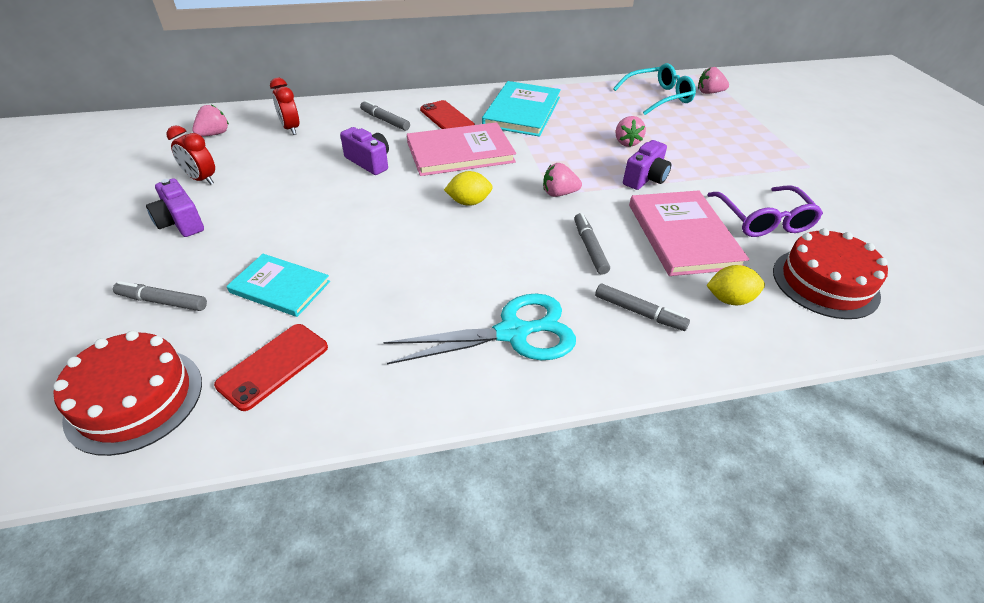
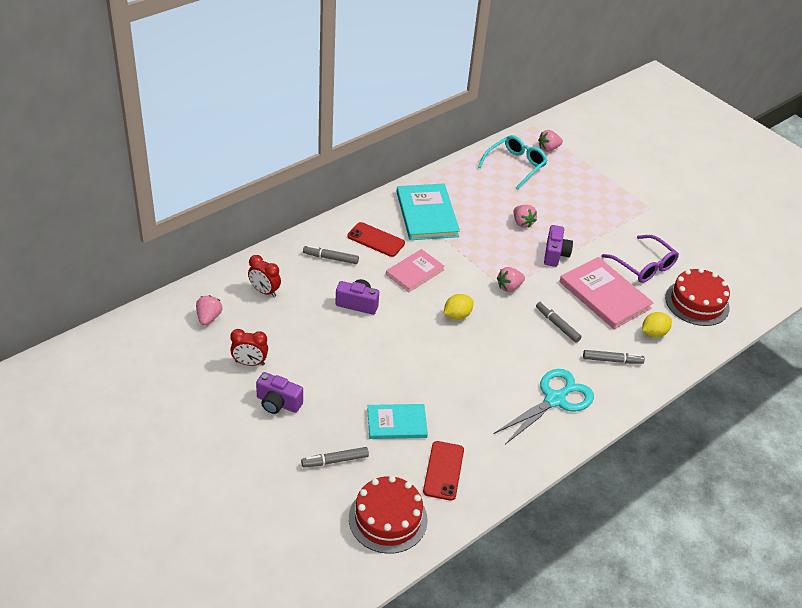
camera: 30 degrees left, 0 degrees up
pink book [407,122,516,176] -> pink book [386,249,445,292], size x0.64

